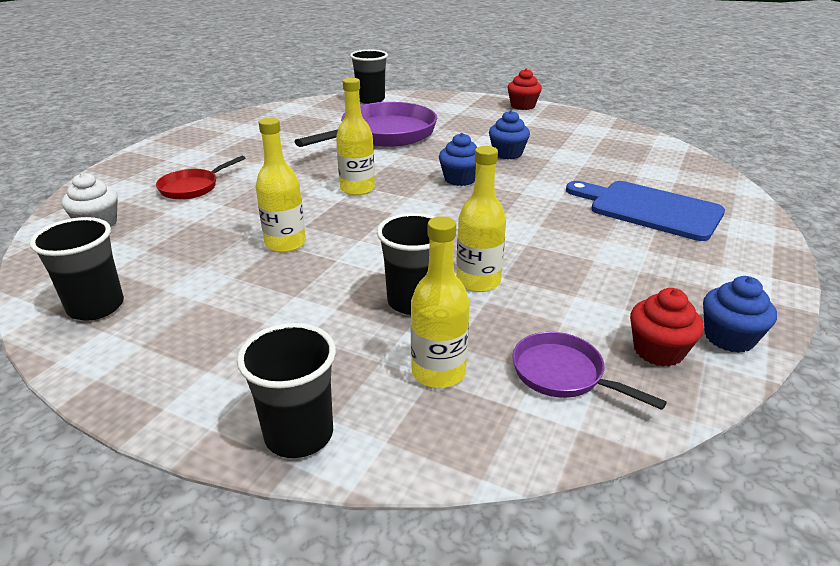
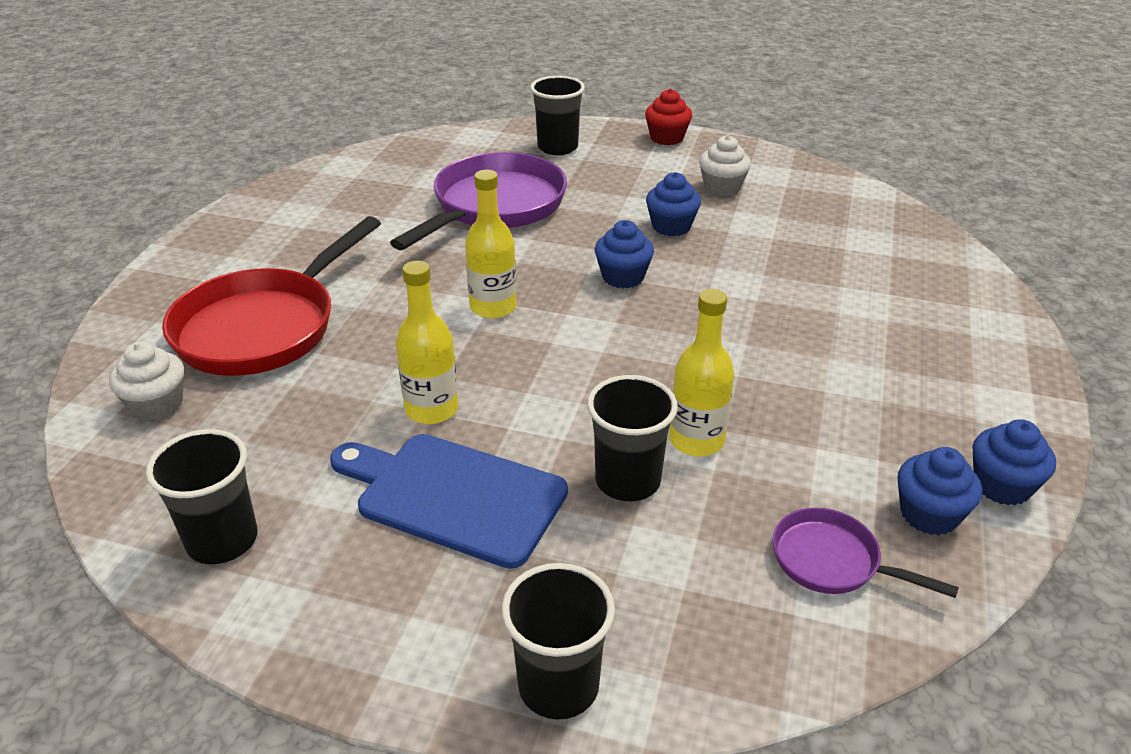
camera: 10 degrees left, 5 degrees up
red pan [156,155,245,200] -> red pan [162,216,381,376], size x2.00
black cup [350,50,388,104] -> black cup moved to [530,76,585,155]
yellow bottle [411,216,470,388] -> none
blue cutting board [566,181,725,241] -> blue cutting board moved to [330,434,568,569]
red cupcake [630,288,704,367] -> blue cupcake [897,447,982,535]
none -> white cupcake [699,135,751,196]

